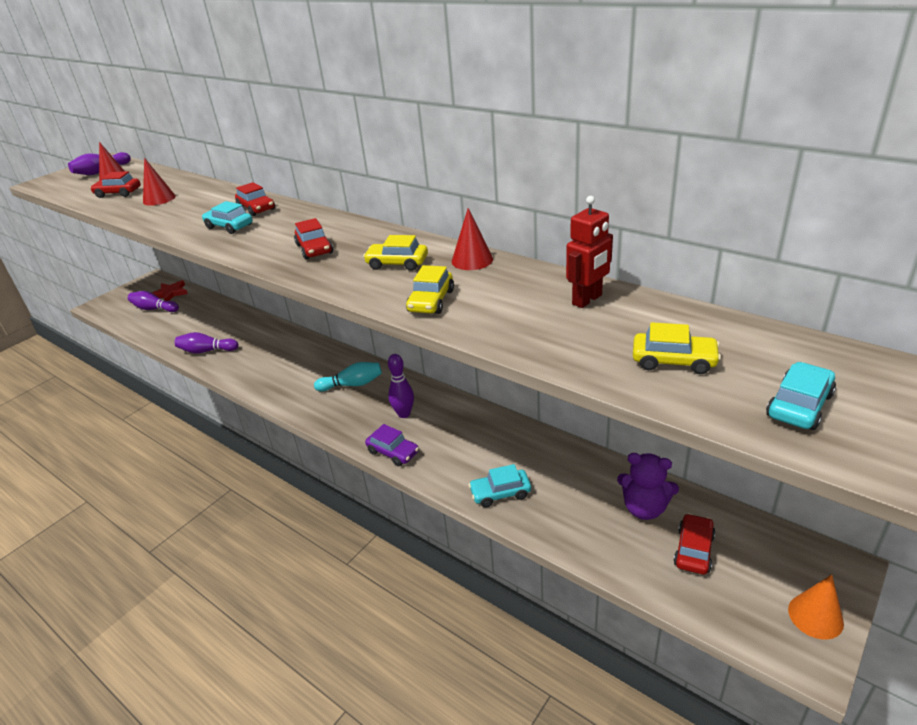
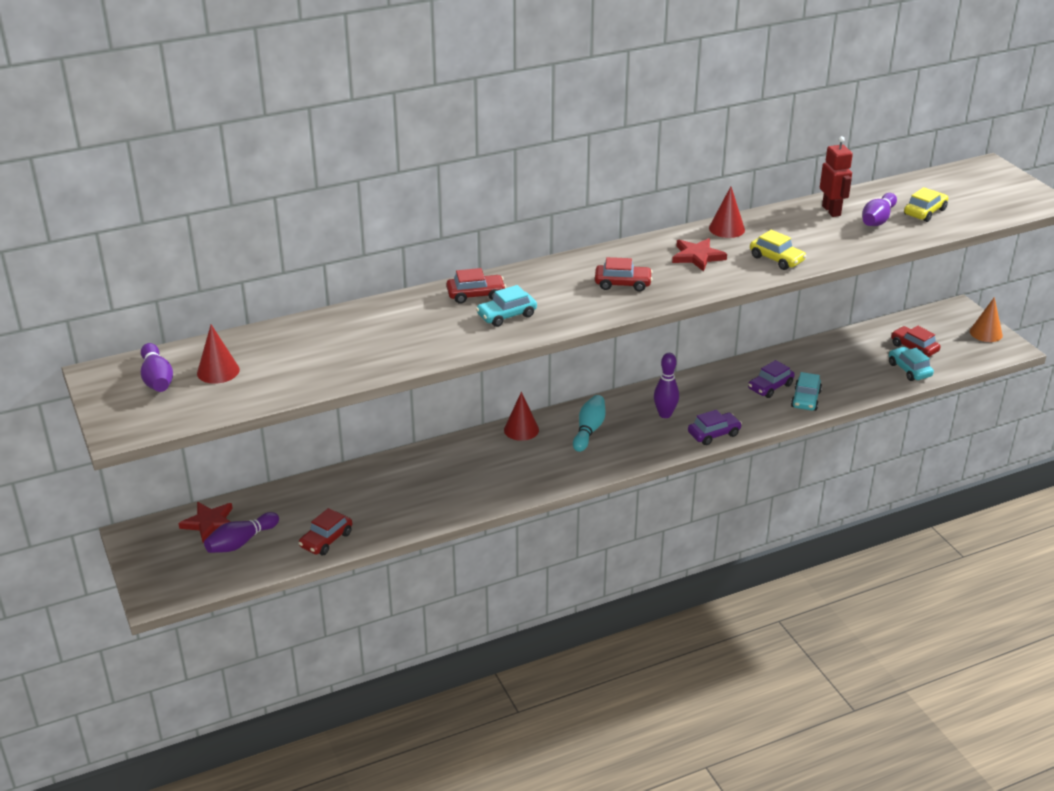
camera: 65 degrees left, 0 degrees up
red car [90,171,141,198] -> red car moved to [299,508,352,555]
red cone [143,158,176,206] -> red cone moved to [504,392,539,441]
purple bowling pin [175,332,238,354] -> purple bowling pin moved to [862,193,897,226]
yellow car [363,235,428,271] -> red star [672,238,727,272]
purple teddy bear [617,453,679,520] -> none
turquoise car [766,362,836,430] -> turquoise car moved to [889,347,934,381]
none -> purple car [748,360,795,398]

